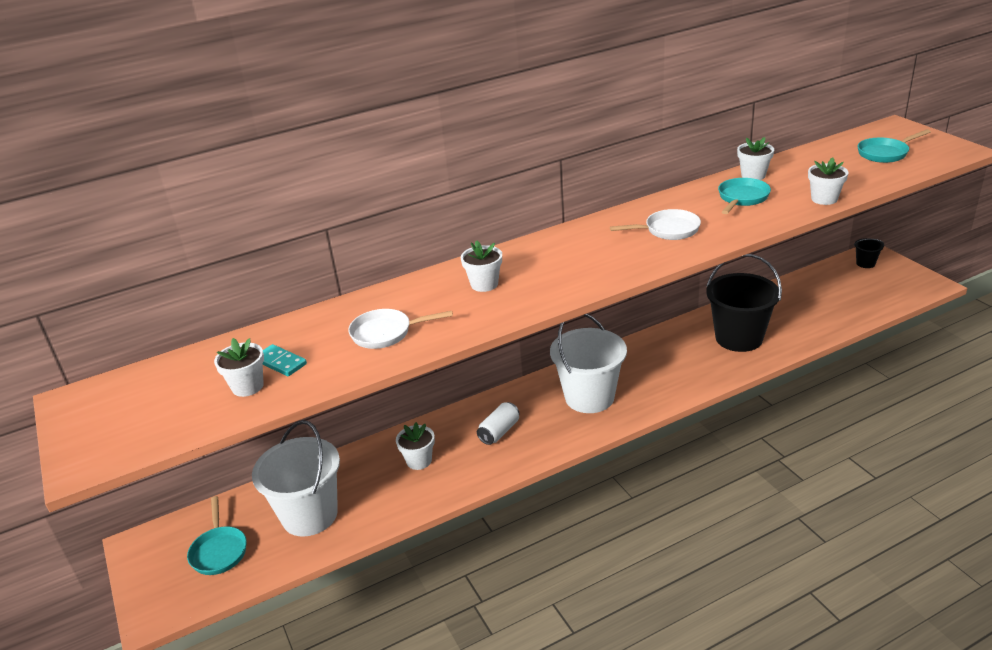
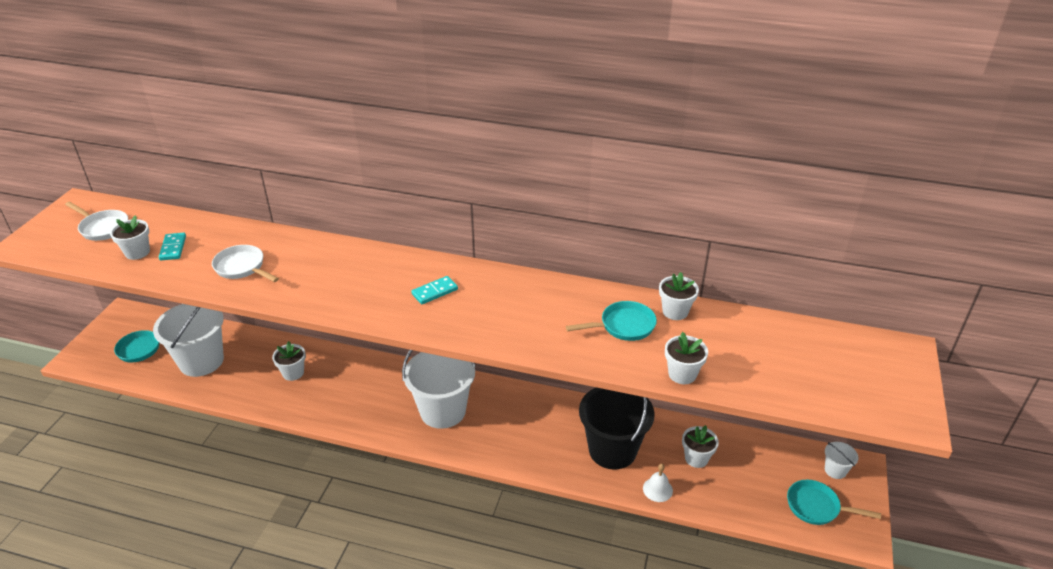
camera: 40 degrees right, 5 degrees up
white flower pot [461,240,502,292] -> white flower pot moved to [682,425,719,468]
white can [477,402,519,445] -> none
white pan [610,209,701,240] -> white pan moved to [65,201,128,241]
black bucket [854,238,884,268] -> white bucket [825,442,858,479]
turquoise pan [858,129,931,163] -> turquoise pan moved to [787,480,881,525]
none -> turquoise domino [411,276,458,304]
none -> white bell [643,464,673,502]

